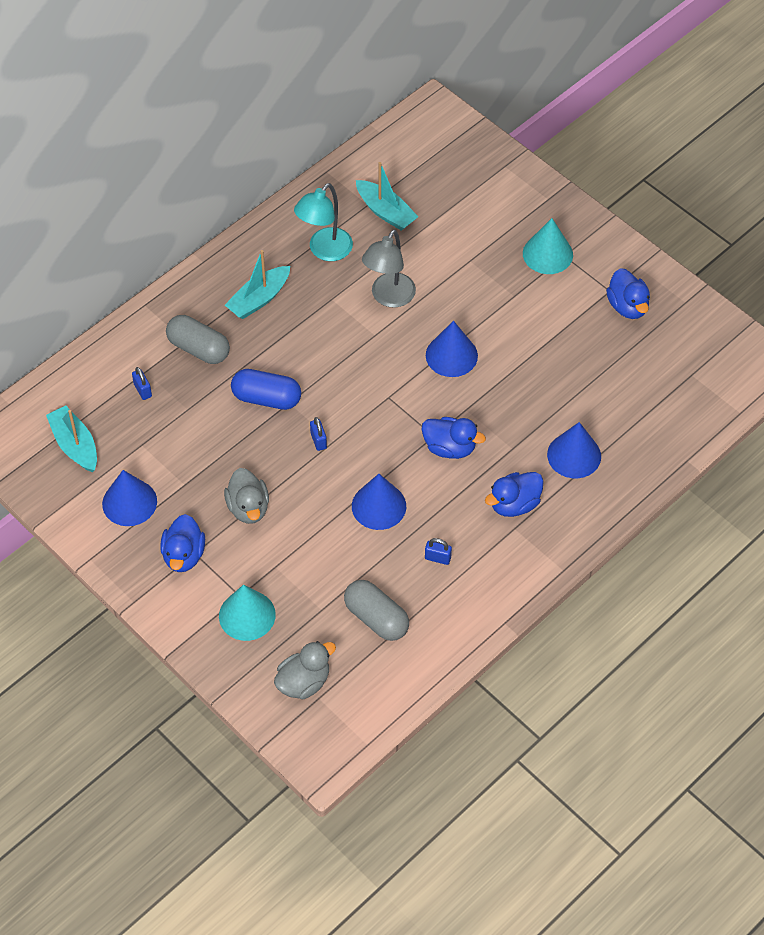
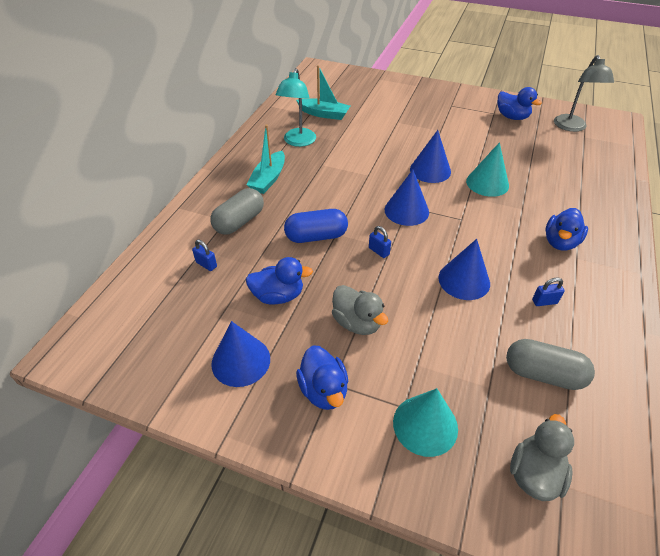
camera: 25 degrees left, 10 degrees down
turquoise boat [46,405,97,472] -> none
grey capsule [166,315,230,364] -> grey capsule turned 60 degrees counterclockwise [210,188,264,235]
grey lamp [362,230,416,308] -> grey lamp moved to [554,55,614,132]
blue duck [421,417,486,459] -> blue duck moved to [245,257,313,305]
turquoise cone [523,218,573,274] -> turquoise cone moved to [466,142,509,197]
blue cone [547,422,601,478] -> blue cone moved to [385,170,429,226]

